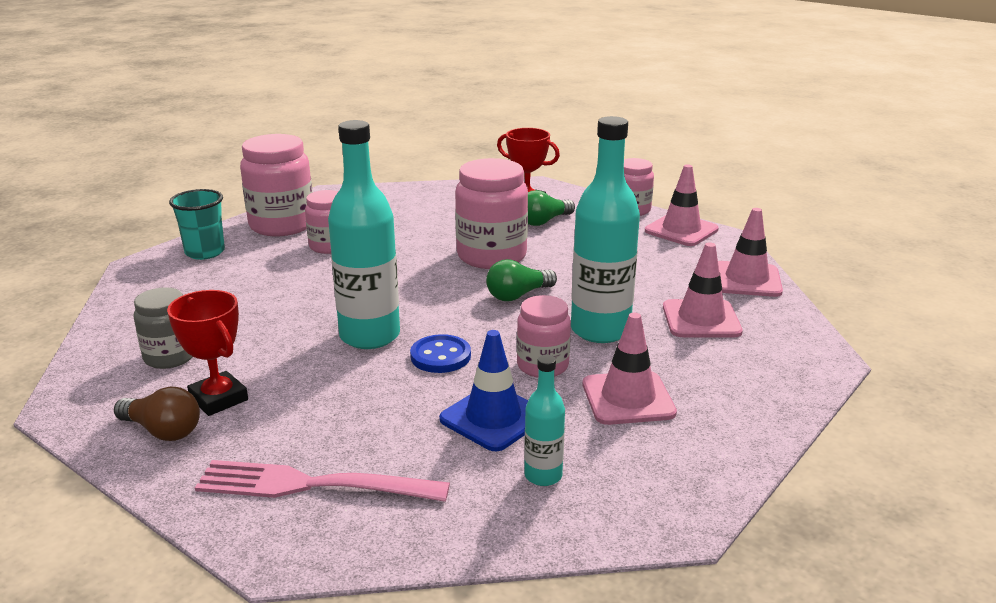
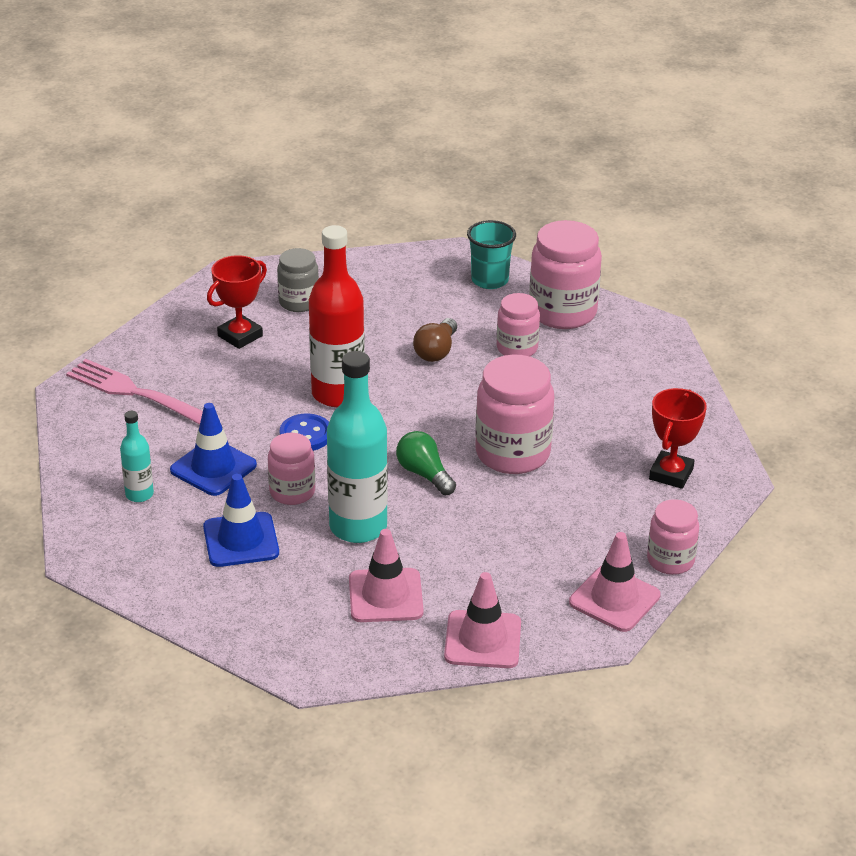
camera: 85 degrees right, 10 degrees up
brown light bulb [114,387,200,441] -> brown light bulb moved to [413,318,457,362]
pink fork [195,460,450,502] -> pink fork turned 60 degrees counterclockwise [66,359,203,425]
turquoise bottle [328,120,400,349] -> red bottle [309,225,365,407]
green light bulb [528,190,575,226] -> none
pink traffic cone [583,313,677,425] -> blue traffic cone [203,474,279,567]

